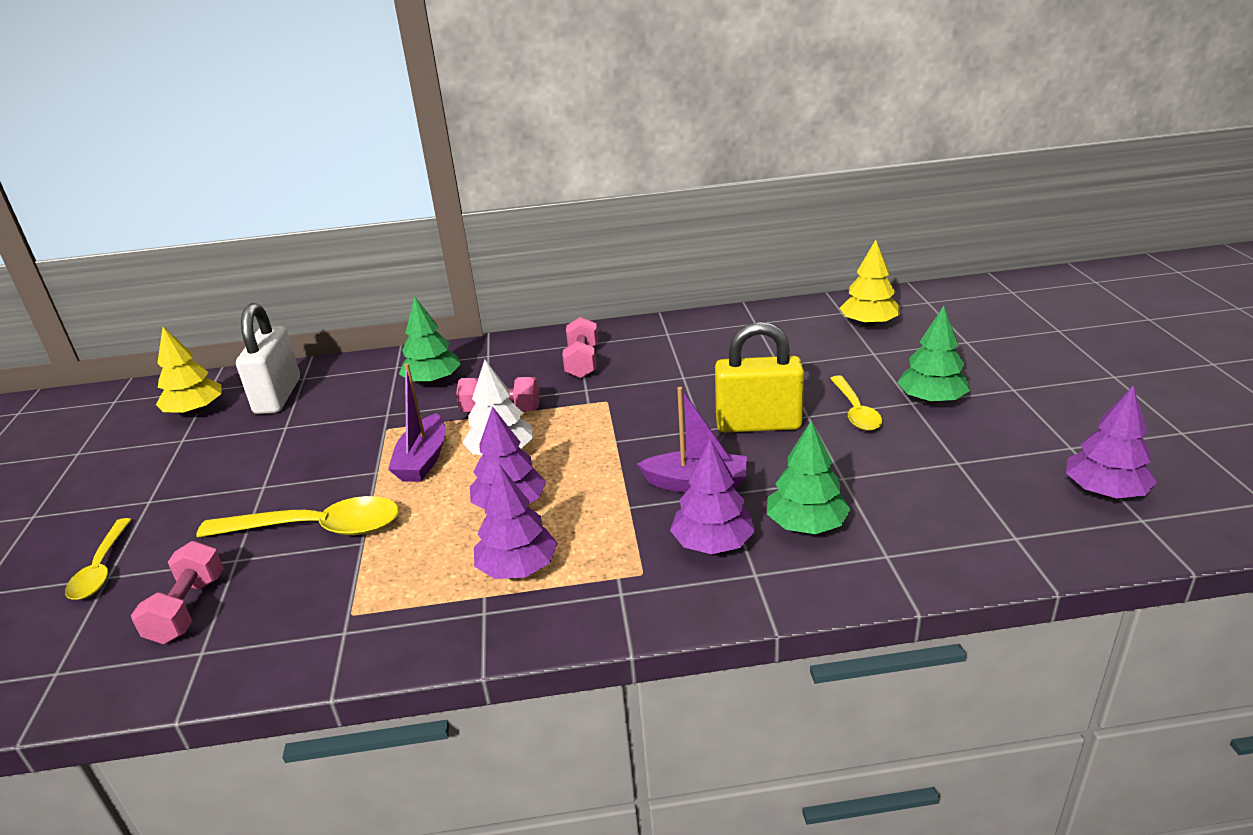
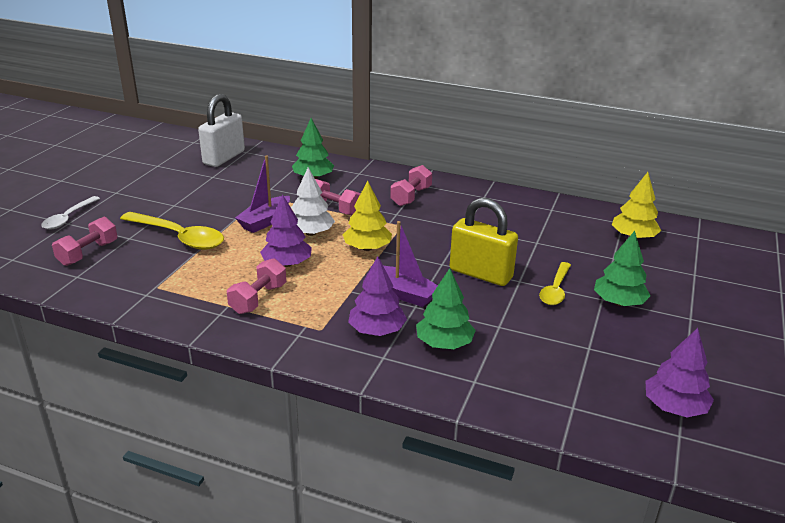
camera: 25 degrees right, 0 degrees up
yellow spoon [65,518,132,600] -> white spoon [41,196,100,229]
yellow tree [156,327,222,415] -> yellow tree moved to [343,181,392,251]
purple tree [474,464,558,579] -> pink dumbbell [227,258,286,314]

